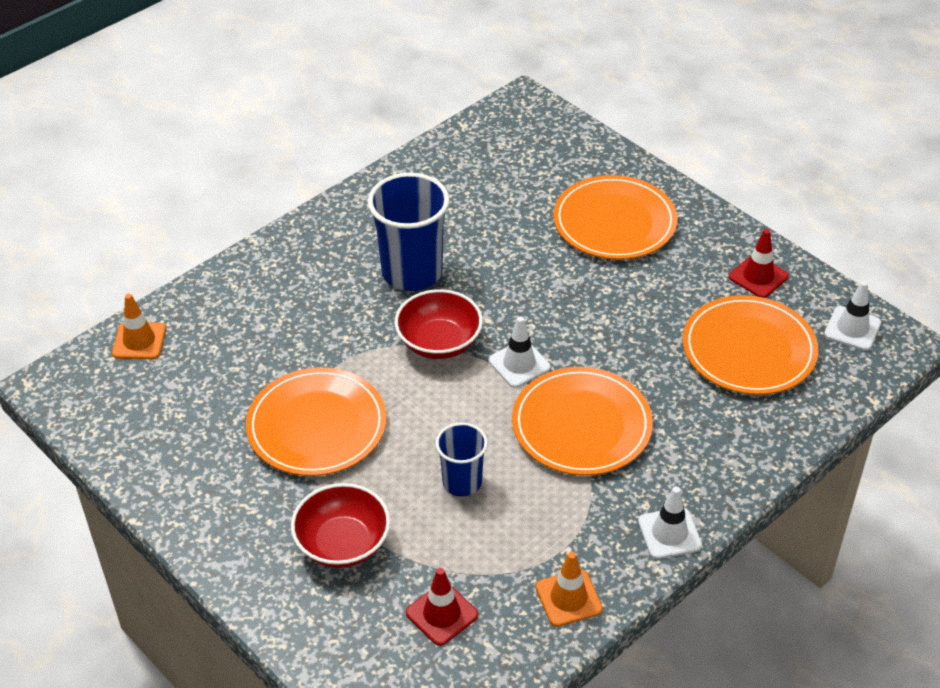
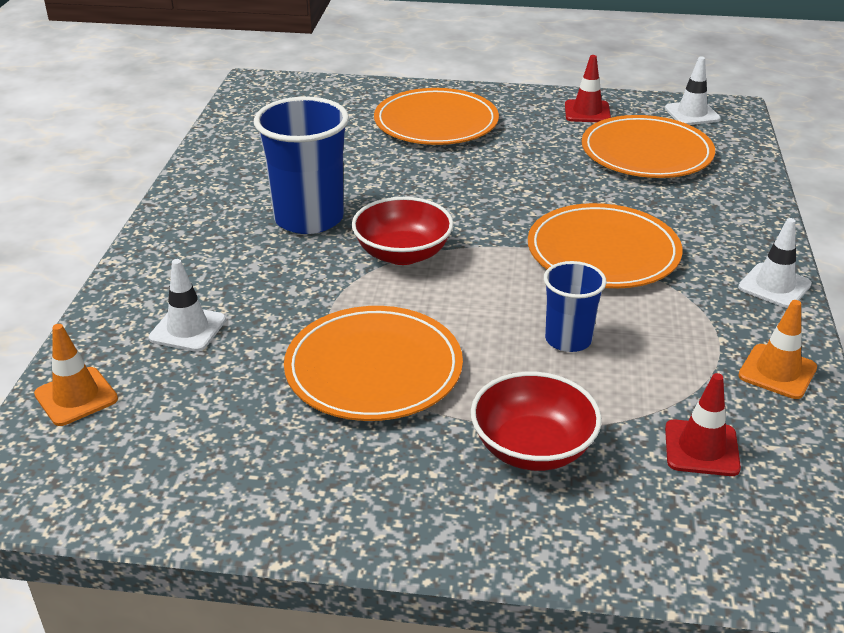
camera: 40 degrees left, 10 degrees down
white traffic cone [489,316,551,388] -> white traffic cone moved to [149,259,226,352]

